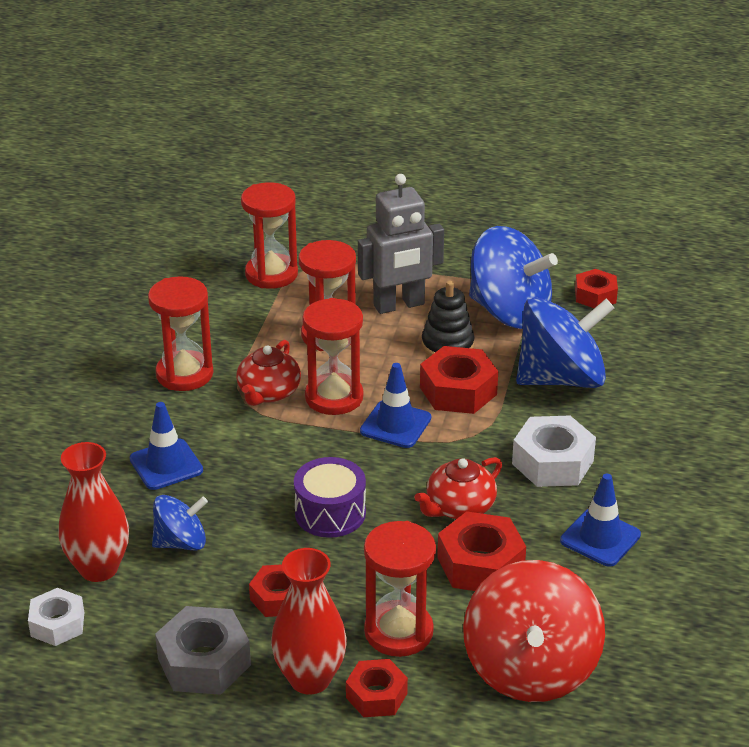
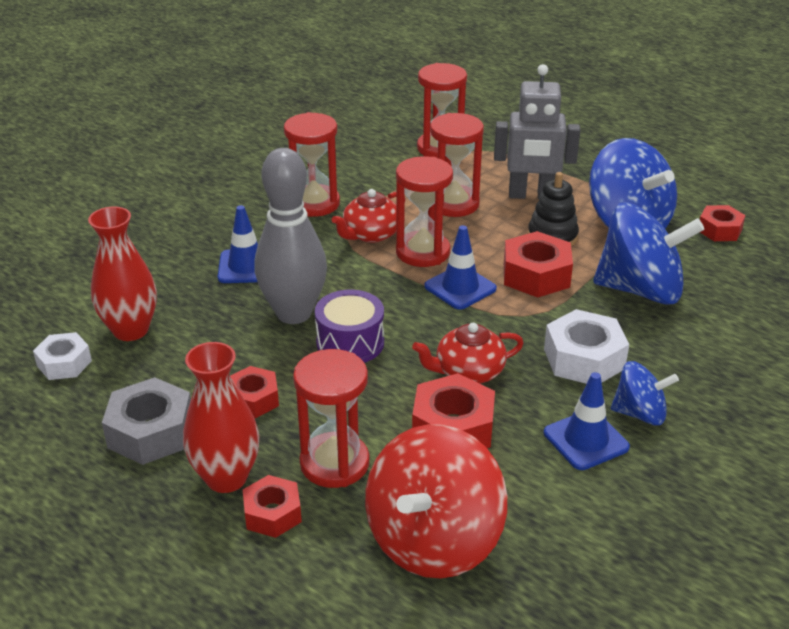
camera: 25 degrees right, 0 degrees up
blue spinning top [152,495,208,550] -> blue spinning top moved to [611,361,679,426]
none -> grey bowling pin [254,148,327,324]

